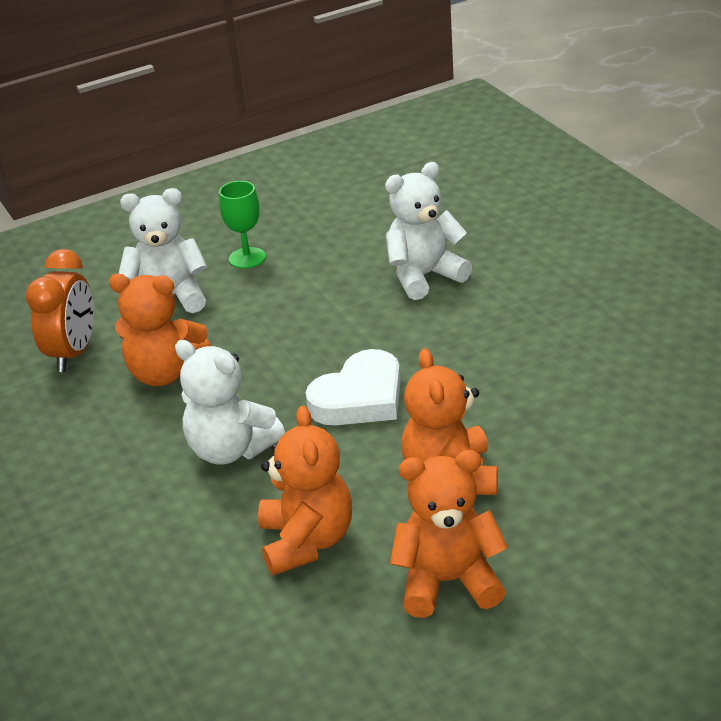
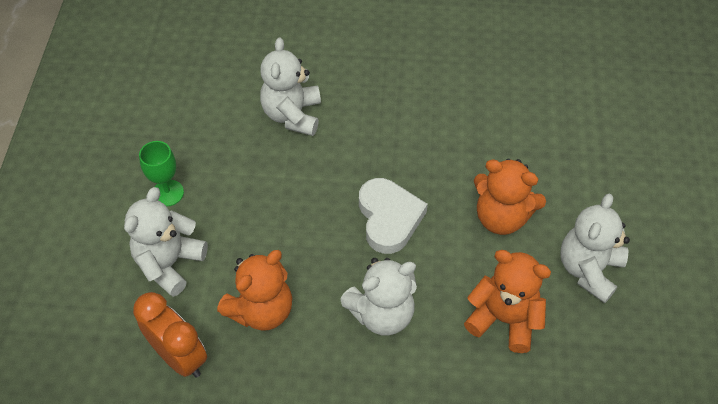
camera: 60 degrees left, 20 degrees up
orange teddy bear [390,450,508,618] -> white teddy bear [560,194,630,303]

